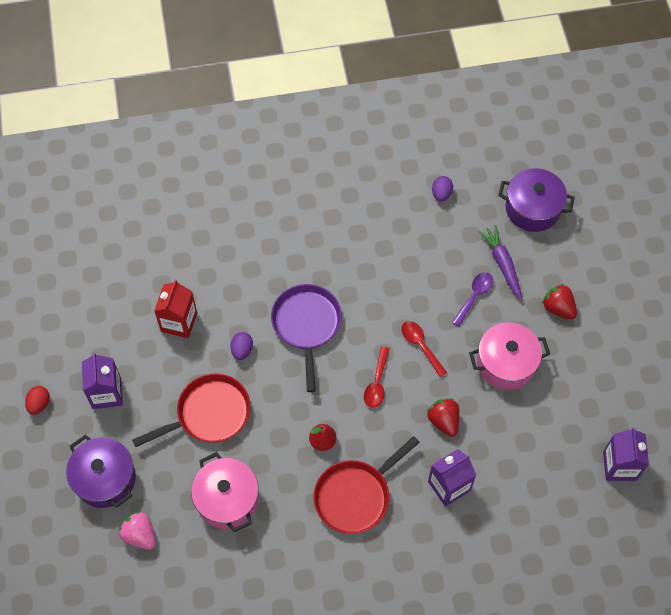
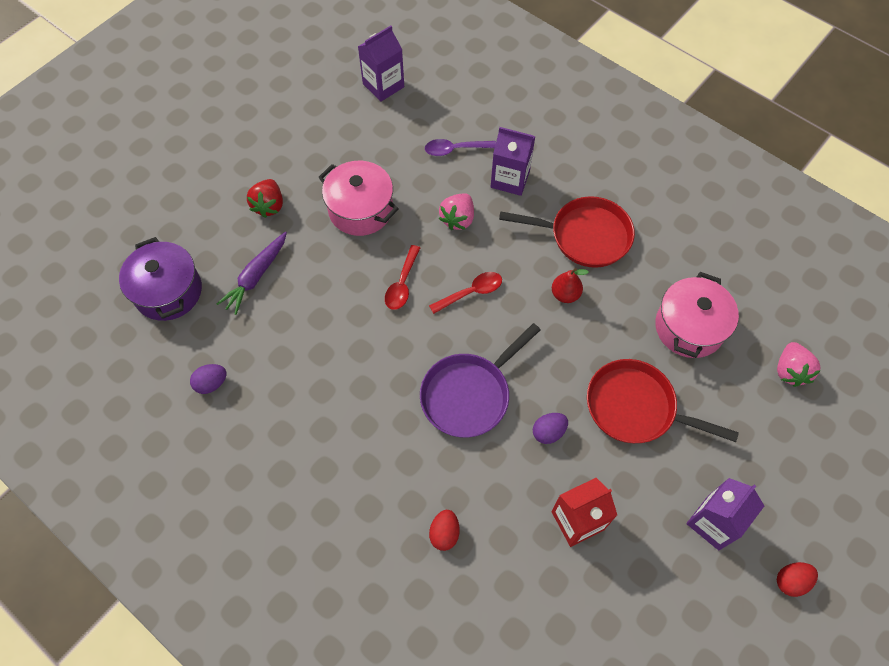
camera: 130 degrees left, 0 degrees up
purple pot [66,435,136,508] -> none
red strawberry [427,398,460,437] -> pink strawberry [439,193,474,230]
purple spoon [452,272,493,327] -> purple spoon moved to [425,139,496,156]
none -> red egg [429,510,459,551]

